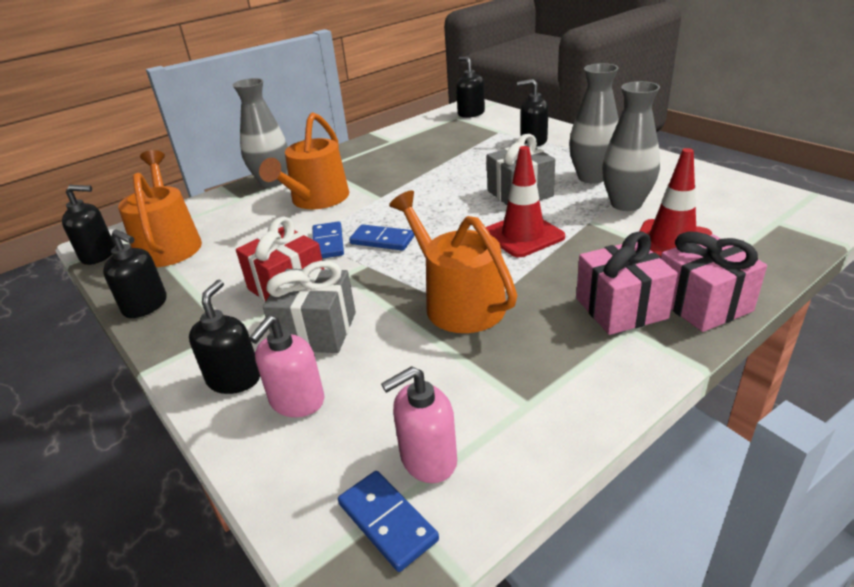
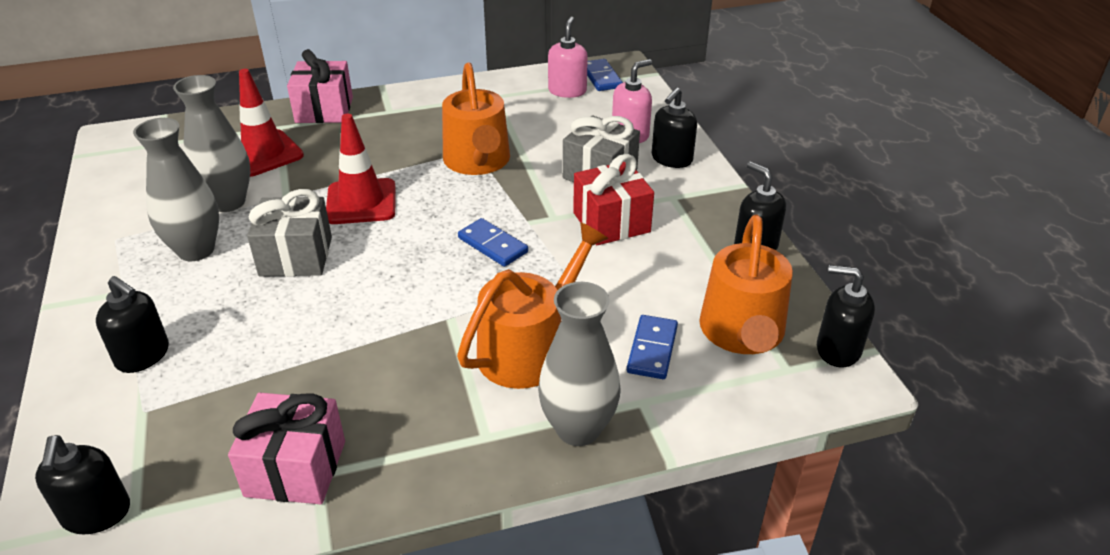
camera: 160 degrees left, 5 degrees up
blue domino [312,221,344,259] -> blue domino moved to [627,315,678,379]
pink soap dispenser [381,366,457,483] -> pink soap dispenser turned 75 degrees counterclockwise [548,16,588,98]
pink gift [576,231,678,335] -> pink gift moved to [228,393,345,504]

